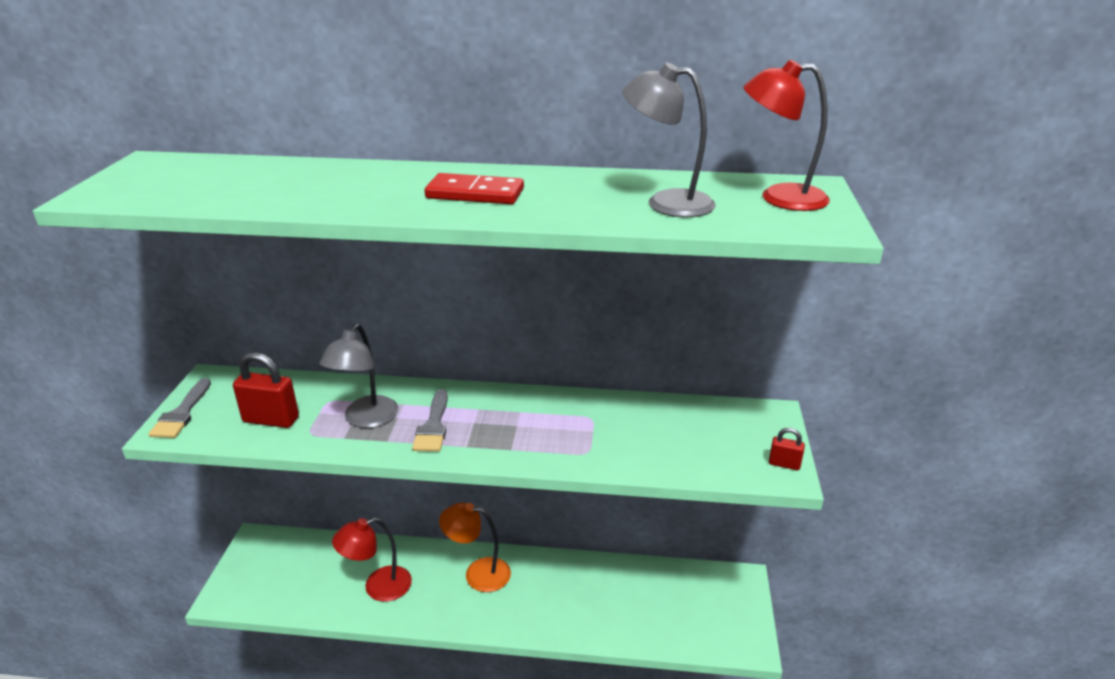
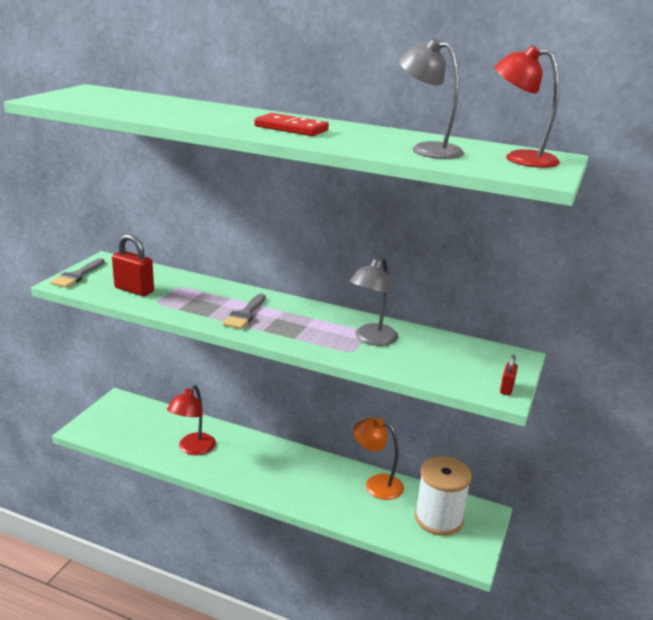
camera: 15 degrees right, 5 degrees down
grey lamp [319,324,398,428] -> grey lamp moved to [349,257,398,346]
red lamp [332,518,412,602] -> red lamp turned 60 degrees counterclockwise [167,385,216,455]
orange lamp [439,503,511,592] -> orange lamp moved to [353,418,404,500]
red padlock [769,428,805,470] -> red padlock turned 75 degrees clockwise [500,355,518,396]
none -> white spool [415,456,472,536]

